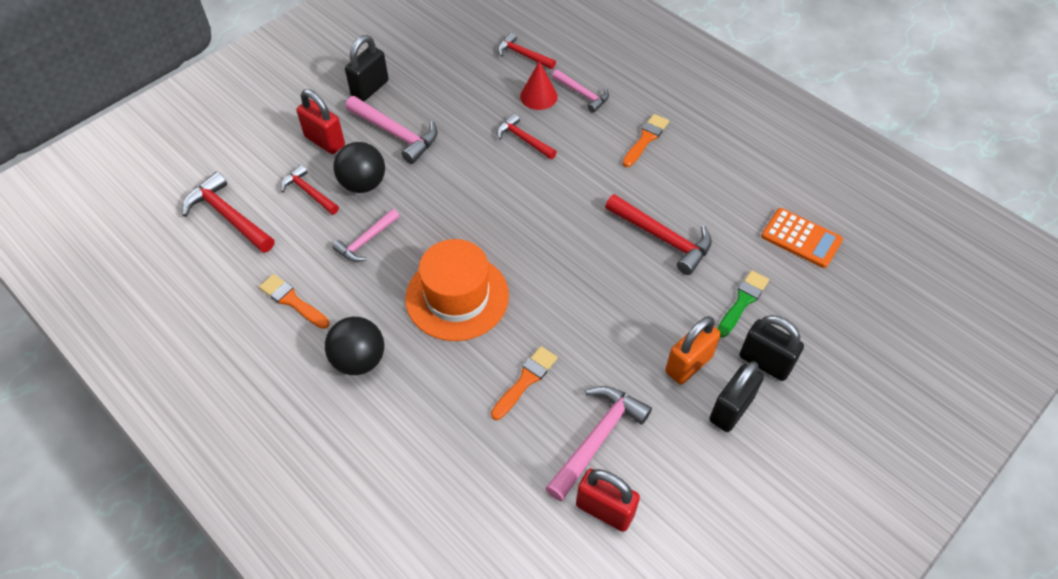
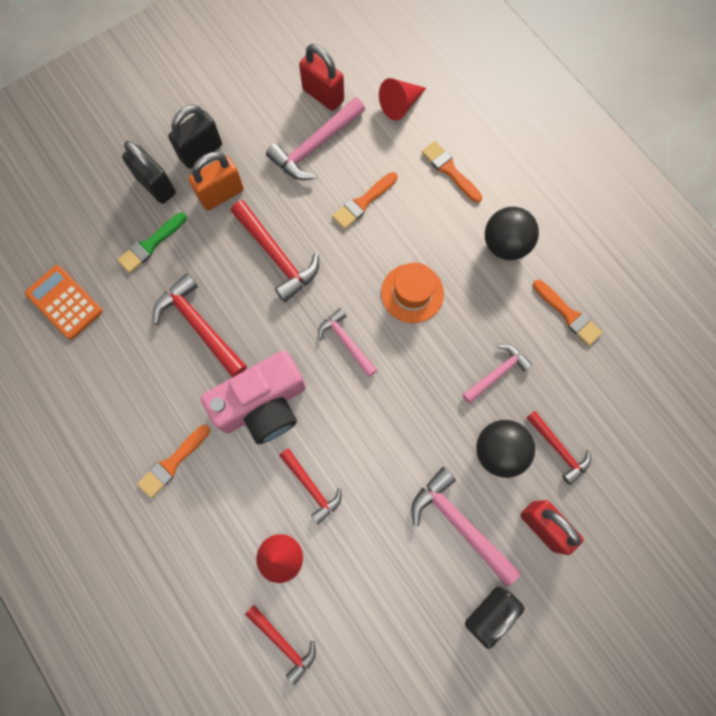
camera: 170 degrees left, 20 degrees up
red hammer [183,172,275,253] -> red hammer moved to [231,200,319,302]
orange hat [405,239,509,341] -> orange hat [381,262,444,323], size x0.64
pink hammer [552,69,609,113] -> pink hammer moved to [318,308,377,377]
none -> pink camera [201,350,306,444]
none -> red cone [379,78,426,121]
none -> orange brush [422,141,482,203]

